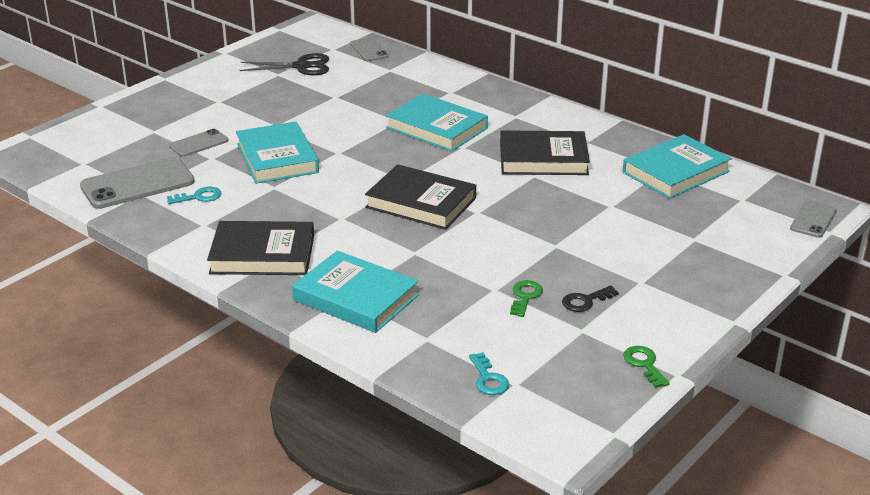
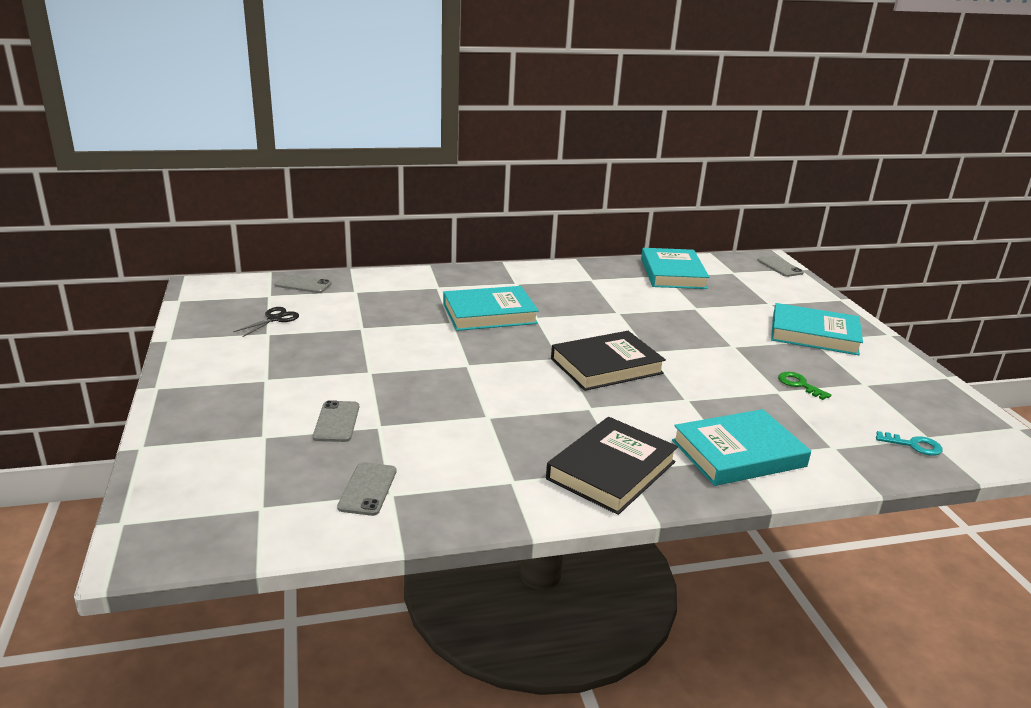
camera: 55 degrees left, 5 degrees down
grey phone [80,157,195,209] -> grey phone [337,462,396,516], size x0.55
turquoise key [167,187,221,204] -> none
turquoise book [236,122,319,184] -> turquoise book moved to [771,303,863,355]
black scissors [239,53,329,76] -> black scissors [233,307,299,337], size x0.67
black book [500,130,590,175] -> none
black key [562,286,619,312] -> none
green key [623,346,670,388] -> none

